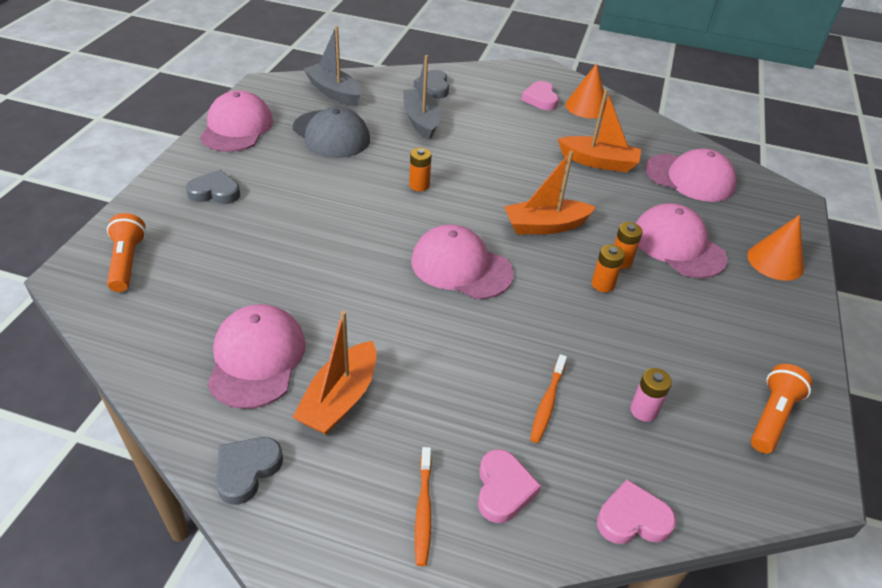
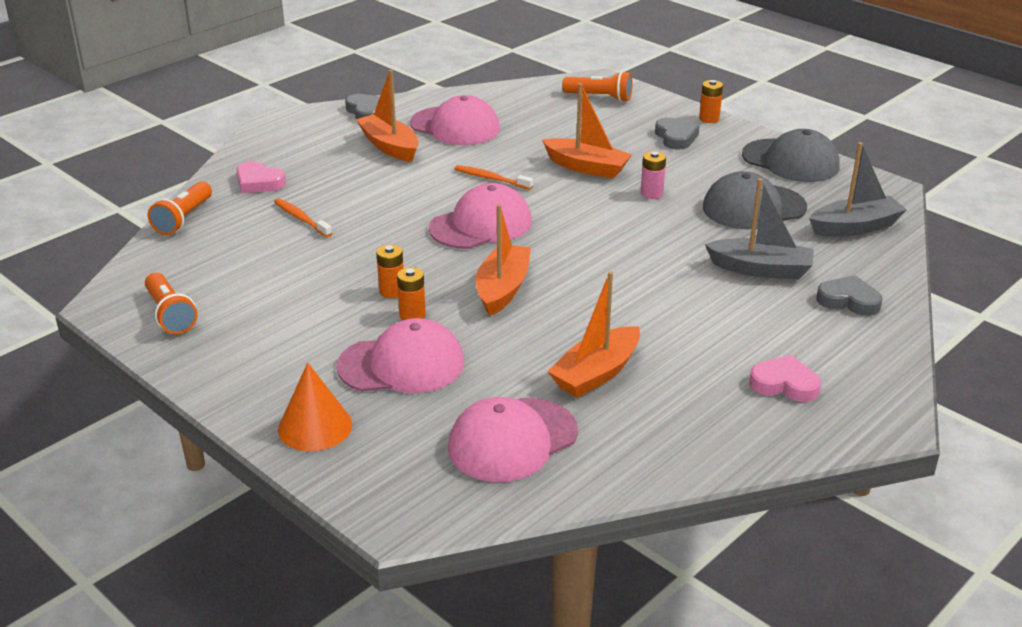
camera: 120 degrees right, 10 degrees down
grey heart [186,170,240,204] -> grey heart turned 45 degrees counterclockwise [655,117,699,150]
pink cap [200,90,273,152] -> grey cap [742,129,839,182]
orange battery [409,148,431,191] -> orange battery moved to [699,80,723,123]
orange toothbrush [415,447,432,566] -> orange toothbrush moved to [454,165,533,190]
orange cone [565,63,606,118] -> none
pink heart [597,479,676,544] -> orange flashlight [148,181,212,235]
pink battery [630,368,672,422] -> pink battery moved to [641,151,666,199]
none -> orange boat [542,83,632,179]

